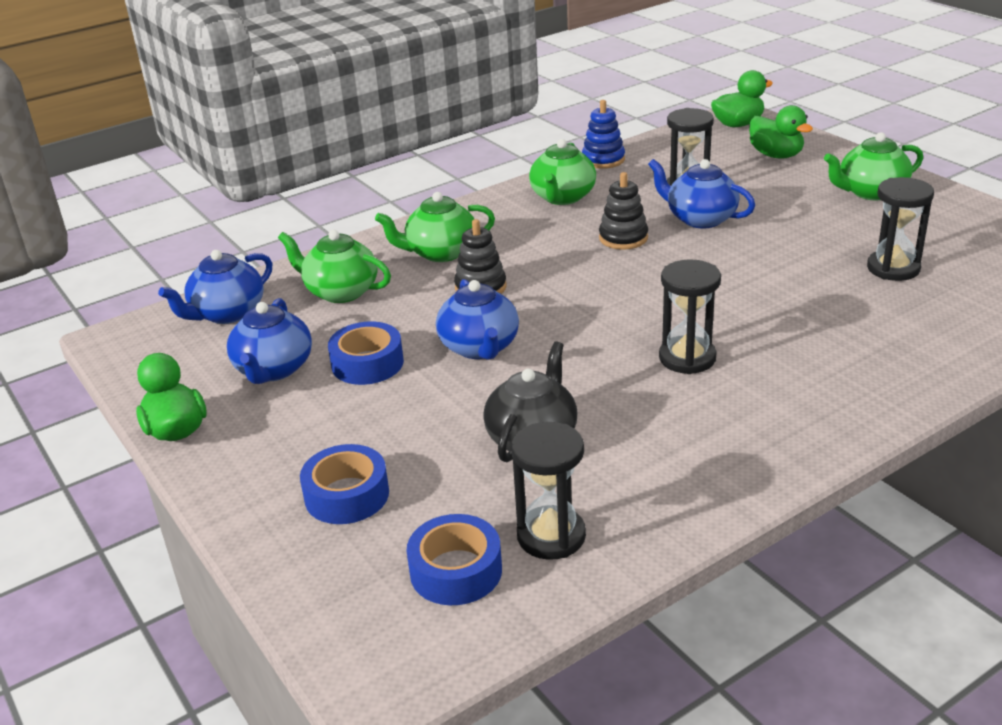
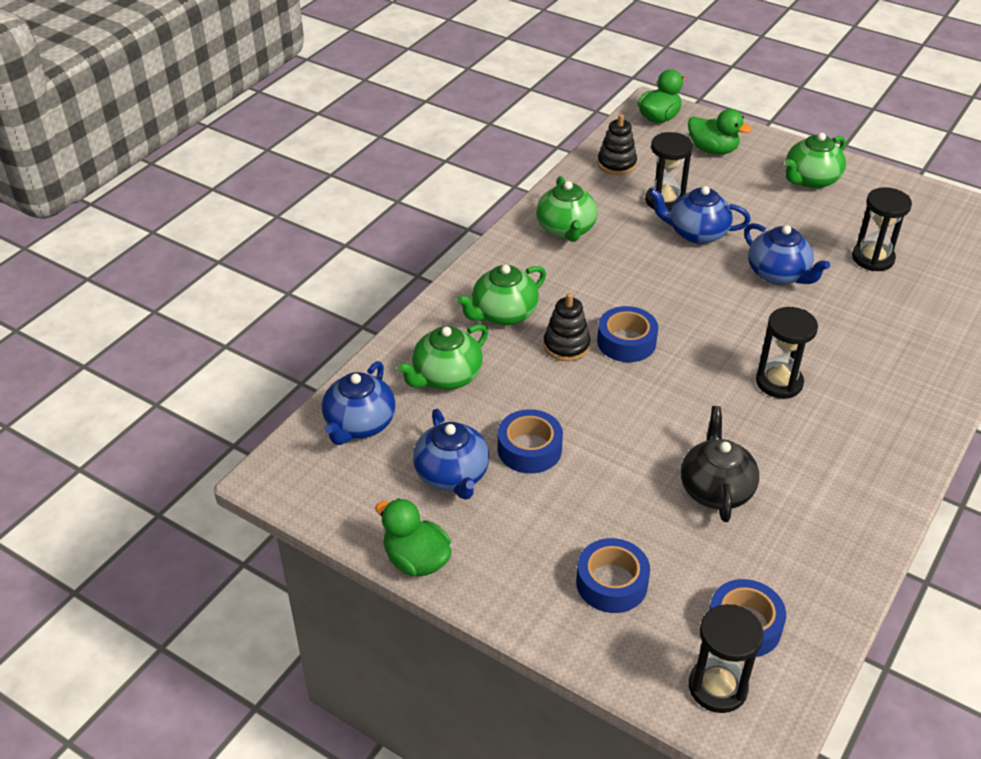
camera: 25 degrees left, 10 degrees up
green teapot [278,230,391,303] -> green teapot turned 45 degrees counterclockwise [397,324,488,390]
blue teapot [436,279,519,360] -> blue teapot moved to [744,223,830,285]
black hourglass [511,422,586,560] -> black hourglass moved to [689,604,764,713]
blue stacking toy [582,100,625,169] -> none
black stacking toy [599,172,648,250] -> black stacking toy moved to [597,114,637,175]
none -> blue tape [597,306,658,362]

